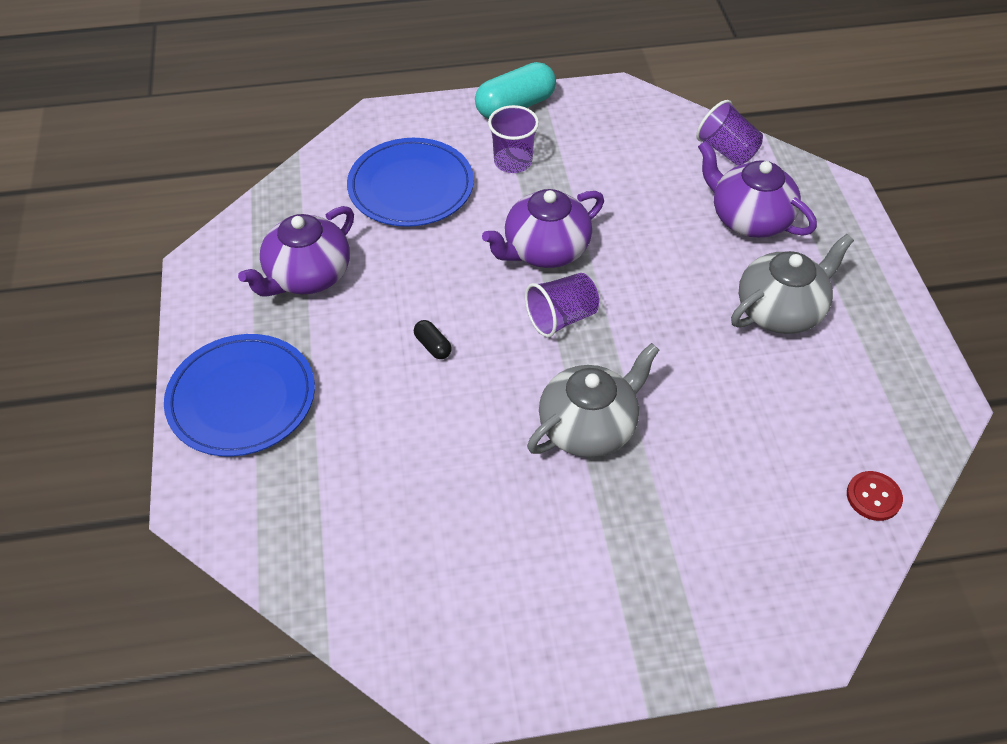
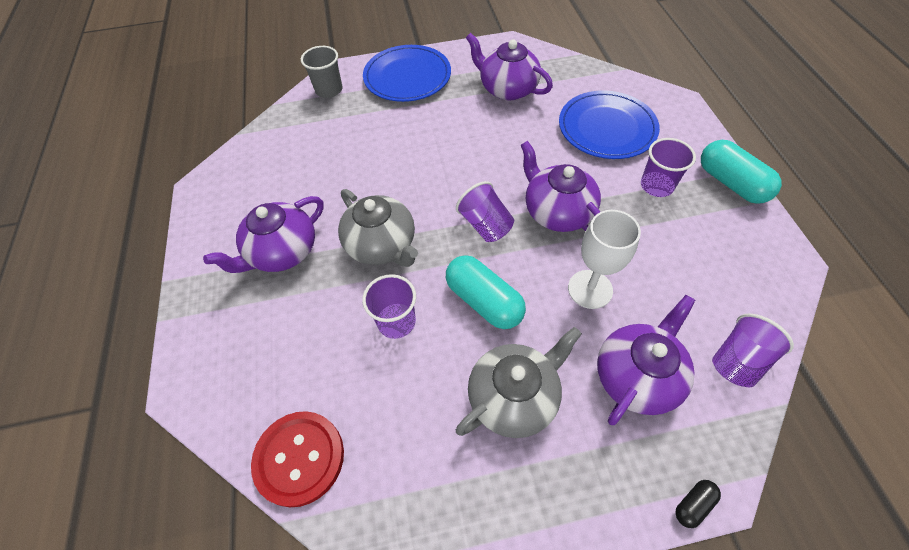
camera: 90 degrees right, 5 degrees up
black capsule [414,320,452,359] -> black capsule moved to [675,480,721,528]
grey teapot [731,234,854,334] -> grey teapot turned 90 degrees counterclockwise [456,327,582,438]
red button [847,471,903,521] -> red button [251,411,344,507], size x1.83
none -> purple teapot [203,196,324,273]
none -> grey cup [301,46,343,98]
none -> purple cup [362,274,416,339]
none -> turquoise capsule [446,255,526,329]
none -> white goblet [568,210,641,309]

